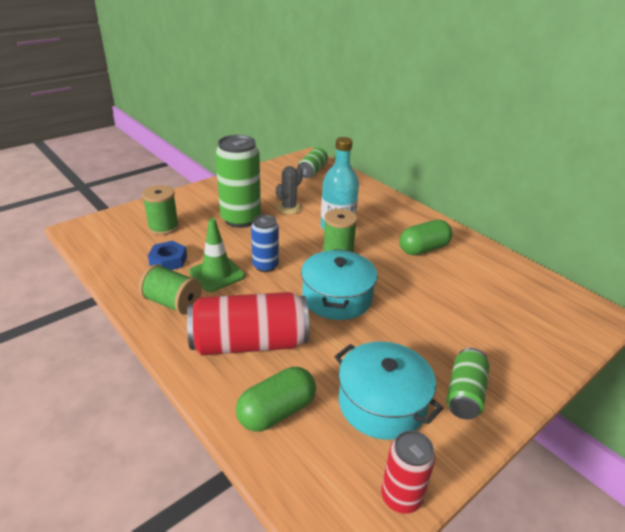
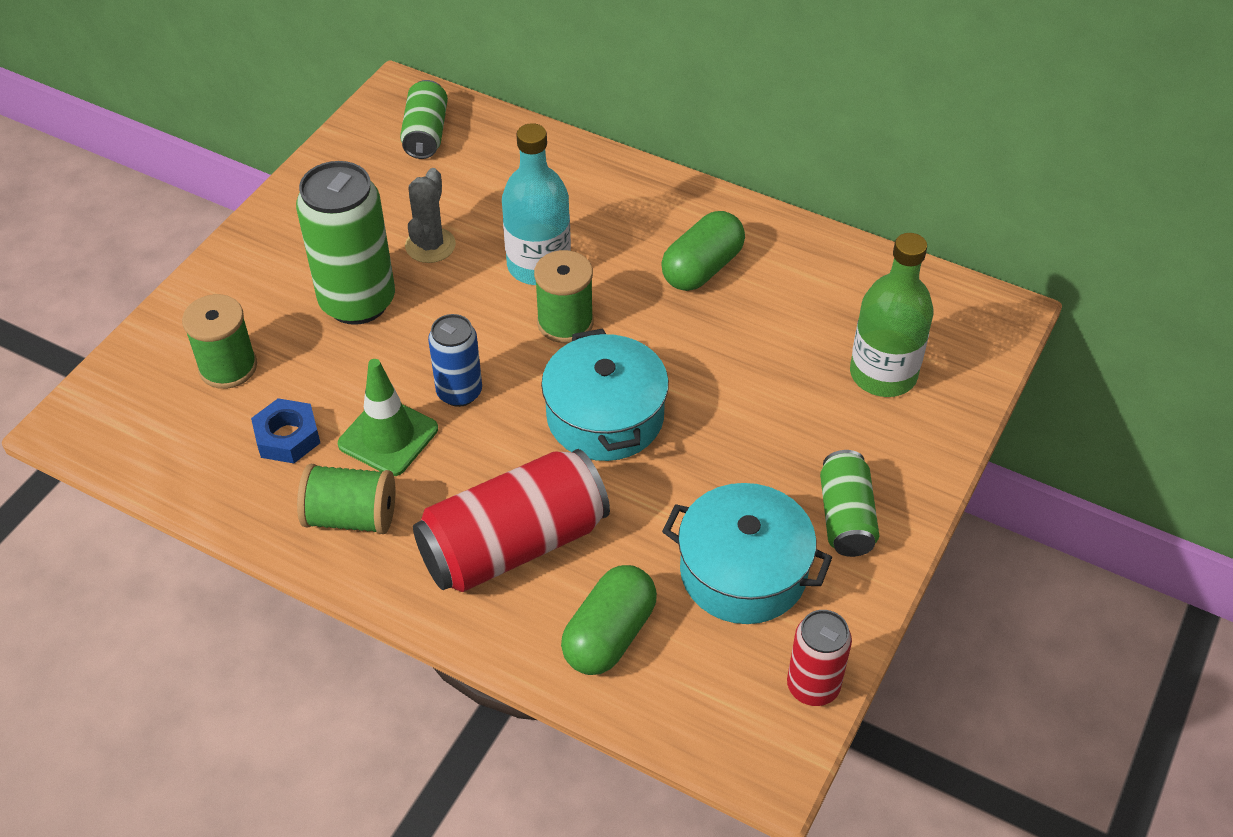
camera: 20 degrees left, 15 degrees up
none -> green bottle [850,233,934,397]

